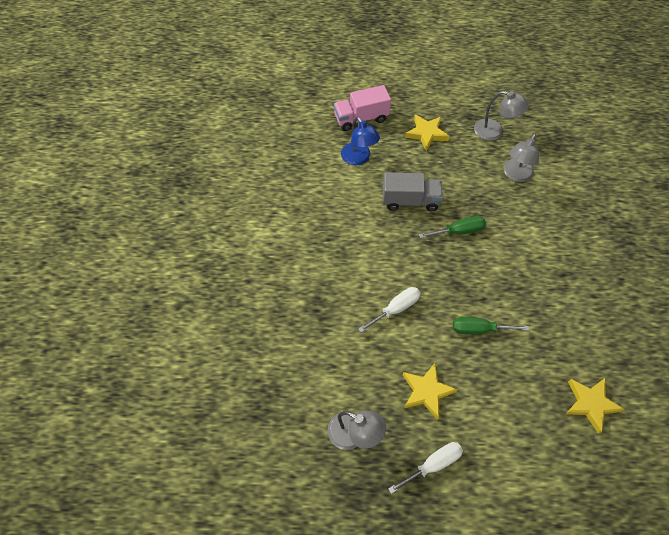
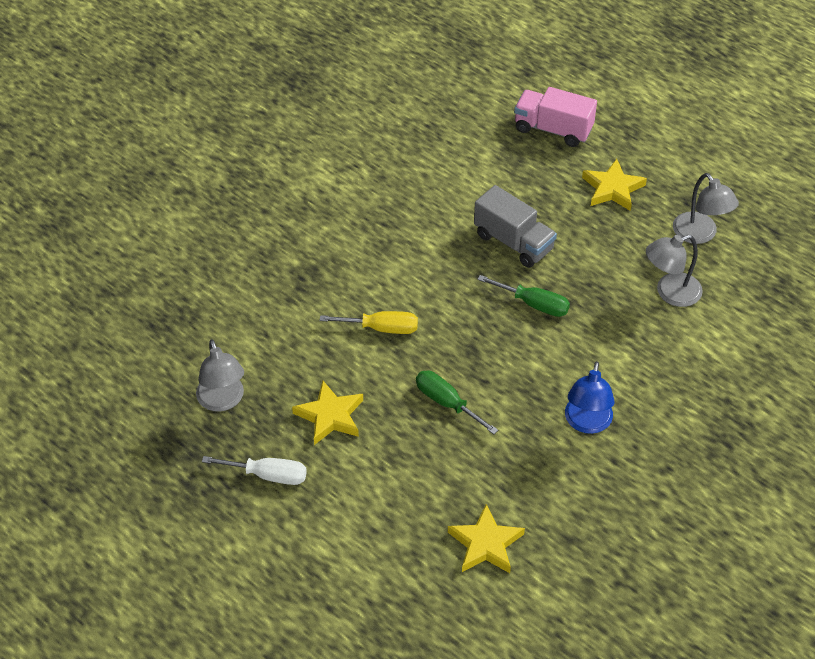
camera: 40 degrees right, 10 degrees down
blue lamp [341,117,380,166] -> blue lamp moved to [565,361,615,434]
white screwdriver [358,287,421,333] -> yellow screwdriver [320,311,418,334]

